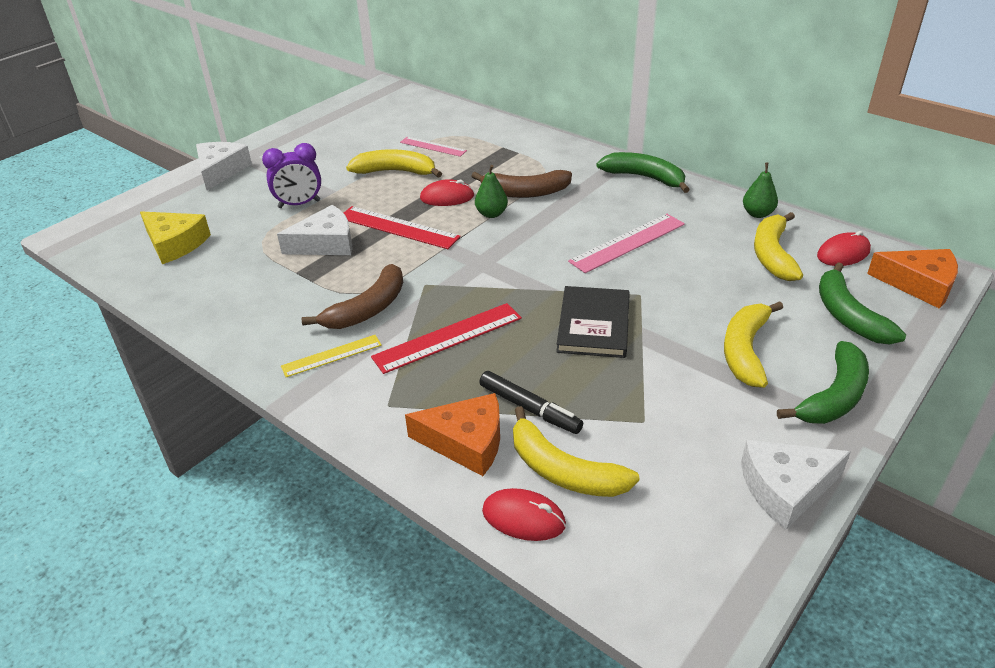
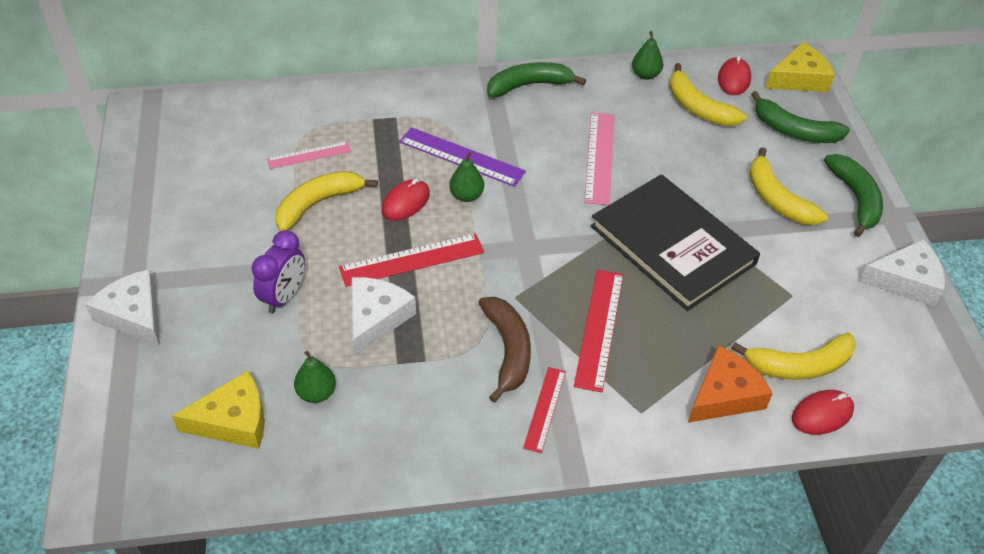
camera: 50 degrees left, 10 degrees up
yellow ruler [281,335,382,377] -> red ruler [523,367,566,453]
brown banana [472,170,572,198] -> purple ruler [399,127,526,187]
black marker [479,371,583,434] -> none
black book [556,286,630,358] -> black book [591,174,760,311], size x1.62
white cheese [741,440,851,530] -> white cheese turned 120 degrees counterclockwise [859,239,945,306]
orange cheese [867,249,958,309] -> yellow cheese [765,42,835,92]
none -> green pear [294,351,336,403]

